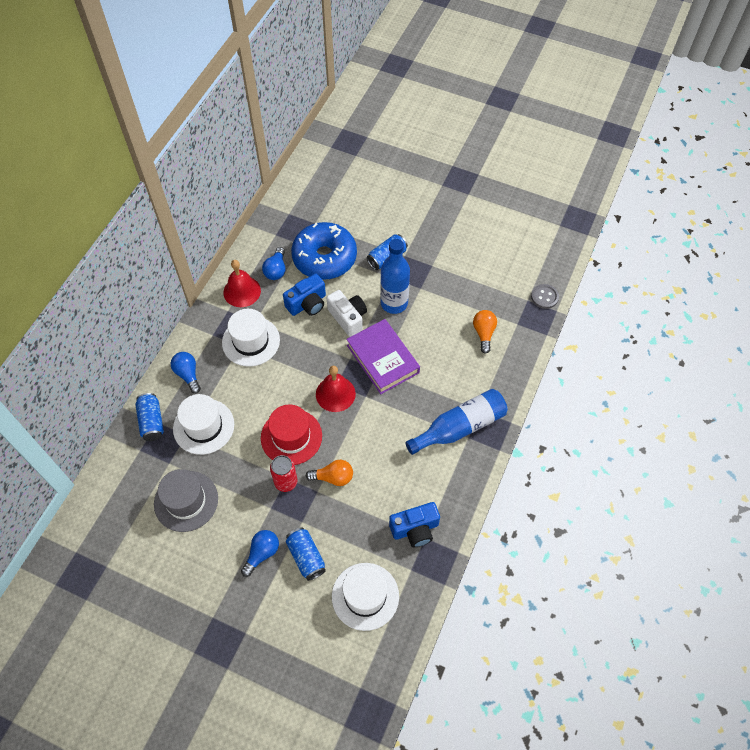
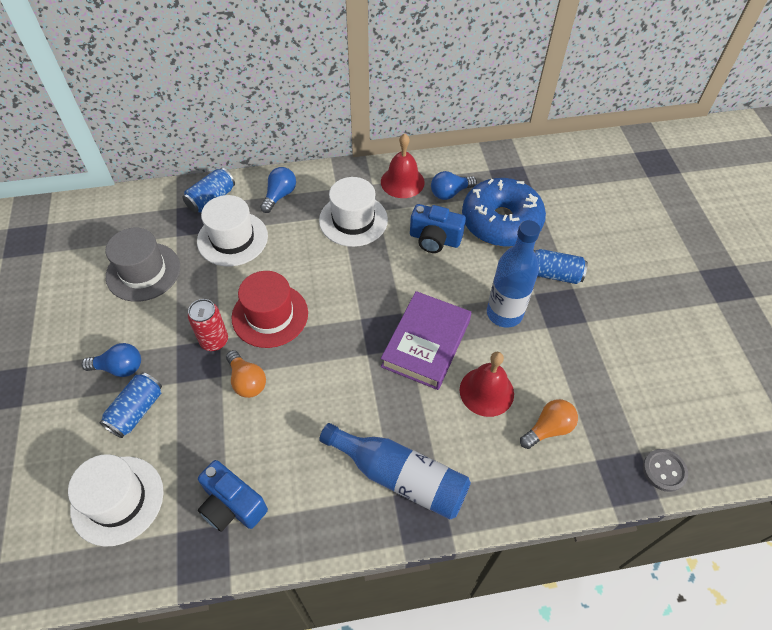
camera: 55 degrees right, 5 degrees down
red bell [316,366,356,412] -> red bell moved to [460,352,514,417]
white camera [327,290,367,337] -> none

